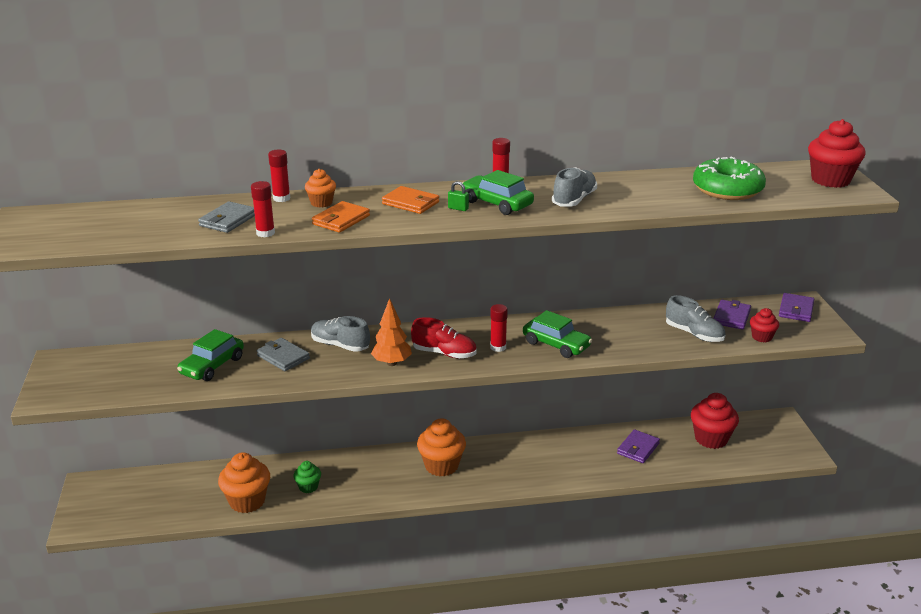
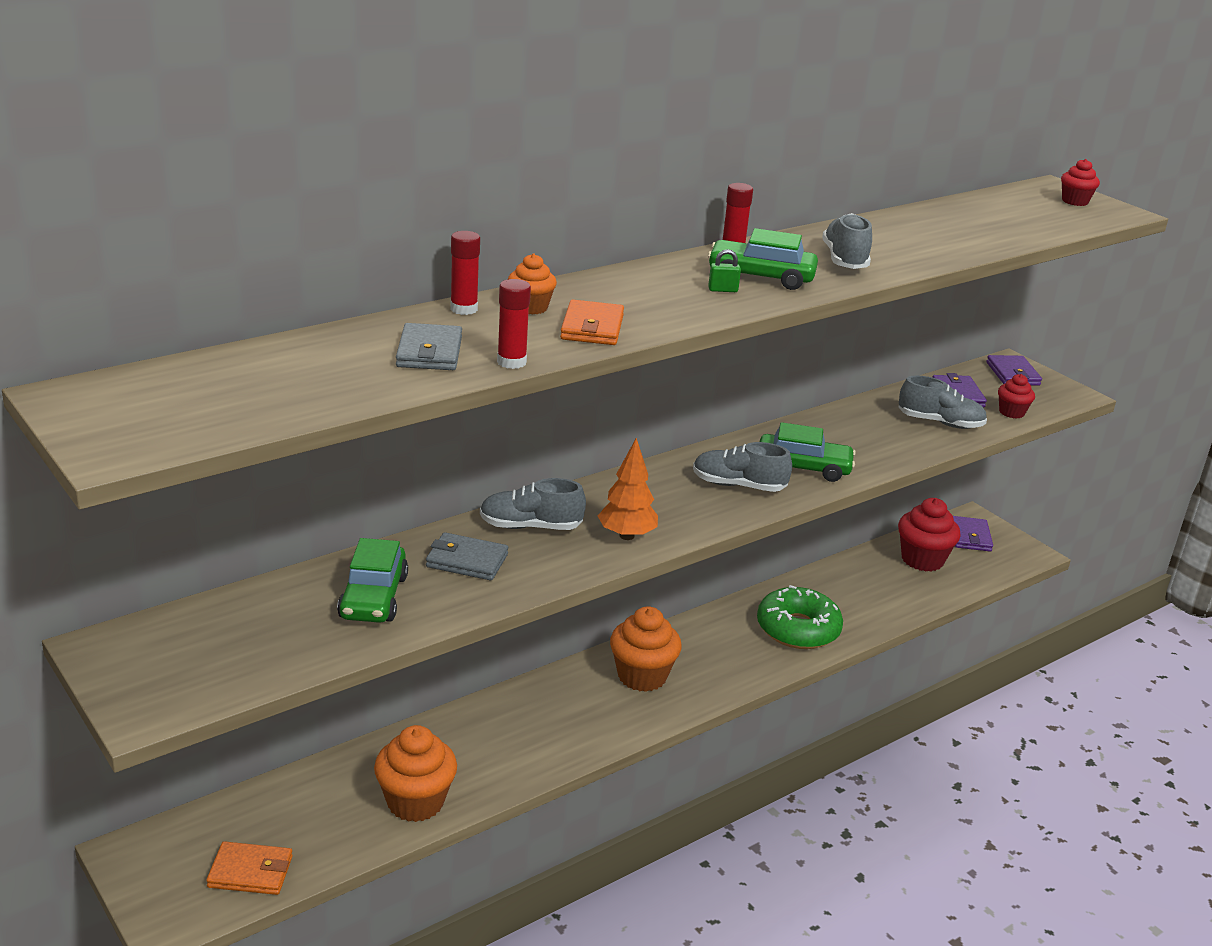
camera: 30 degrees left, 0 degrees up
green cupcake [294,461,321,493] -> none
orange wallet [382,186,439,214] -> orange wallet moved to [206,841,293,895]
red shoe [411,317,477,358] -> none
red glue stick [490,304,508,352] -> grey shoe [693,442,792,492]
purple wallet [617,429,660,463] -> purple wallet moved to [953,516,993,552]
green donut [693,156,766,200] -> green donut moved to [757,585,843,649]
red cupcake [808,119,866,188] -> red cupcake [1061,159,1100,206], size x0.55

